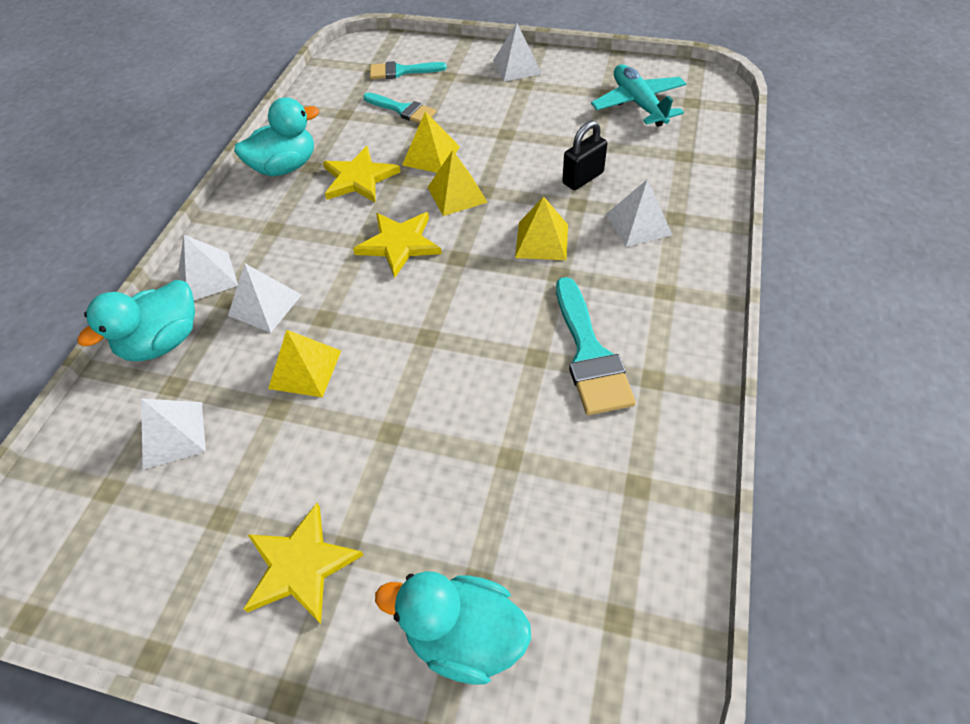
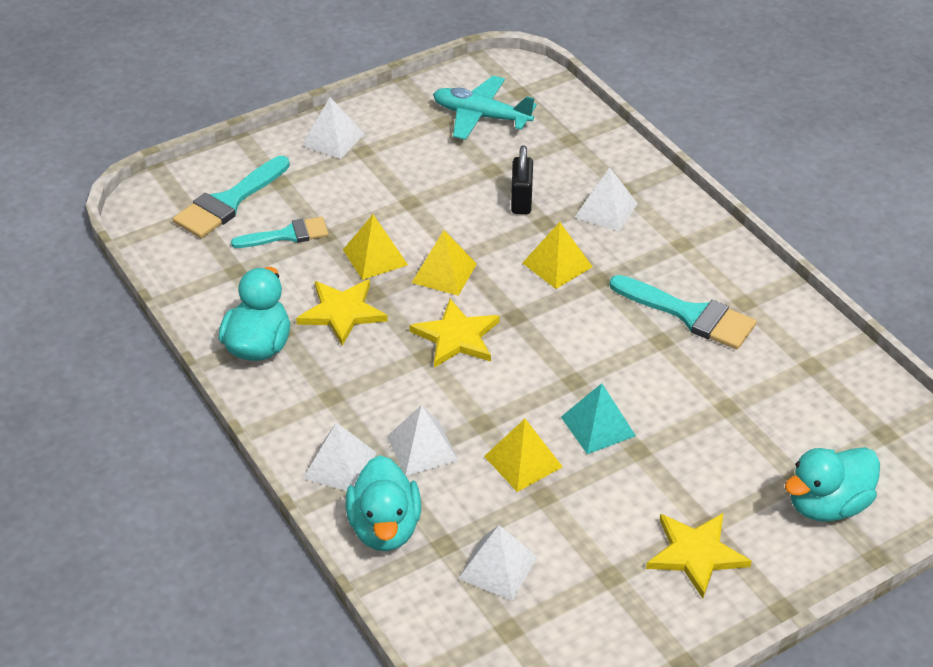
camera: 50 degrees left, 10 degrees down
turquoise brush [370,61,447,79] -> turquoise brush [173,156,290,238], size x1.51
none -> turquoise pyramid [561,383,636,454]

